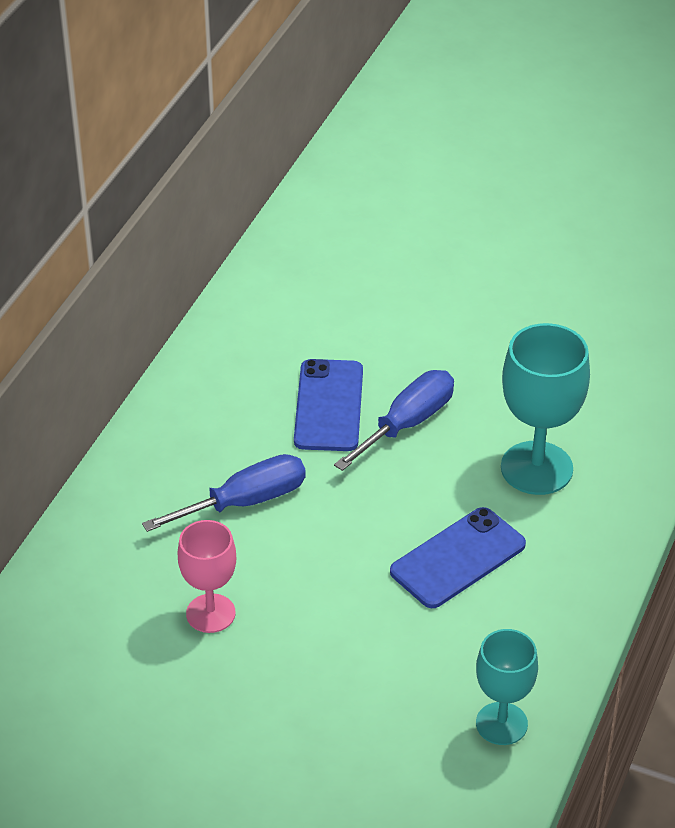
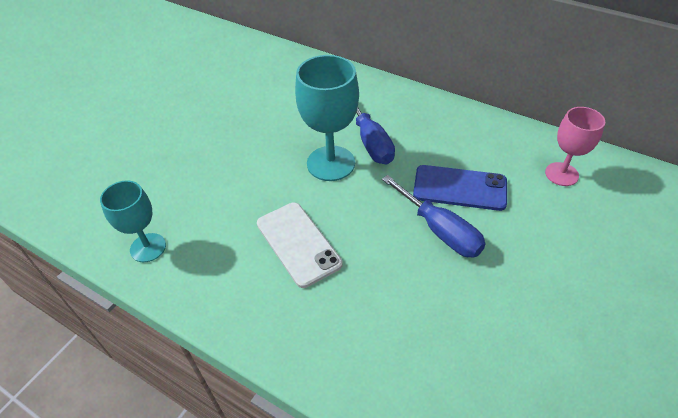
camera: 100 degrees right, 5 degrees up
pink goblet [178,520,236,633] -> pink goblet moved to [545,107,605,186]
blue phone [390,507,526,608] -> white phone [257,202,343,288]
turquoise goblet [501,323,590,495] -> turquoise goblet moved to [295,55,359,181]

